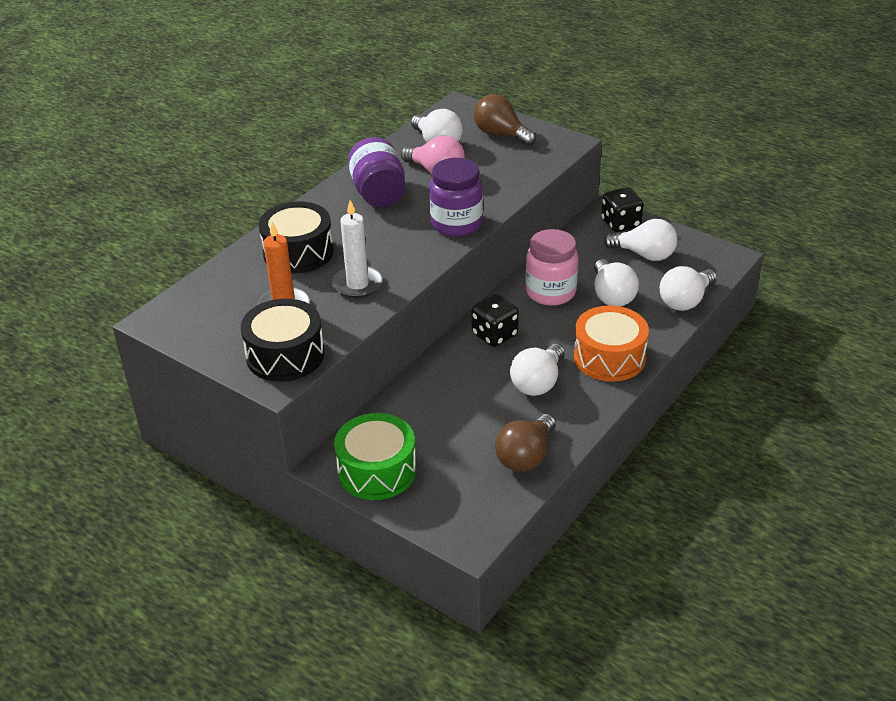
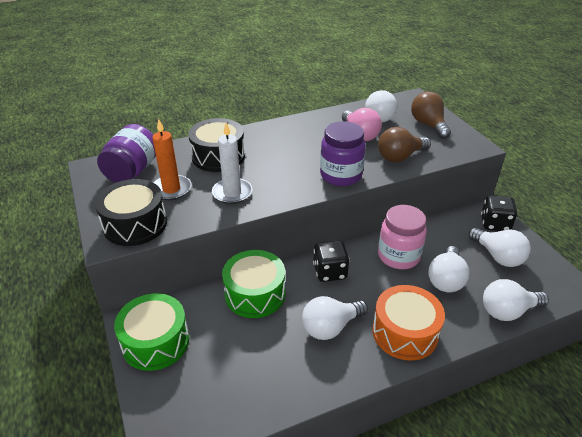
camera: 30 degrees right, 0 degrees up
purple jar [348,137,405,207] -> purple jar moved to [97,124,156,183]
brown light bulb [495,414,556,472] -> brown light bulb moved to [378,127,431,162]
none -> green drum [222,250,285,318]

